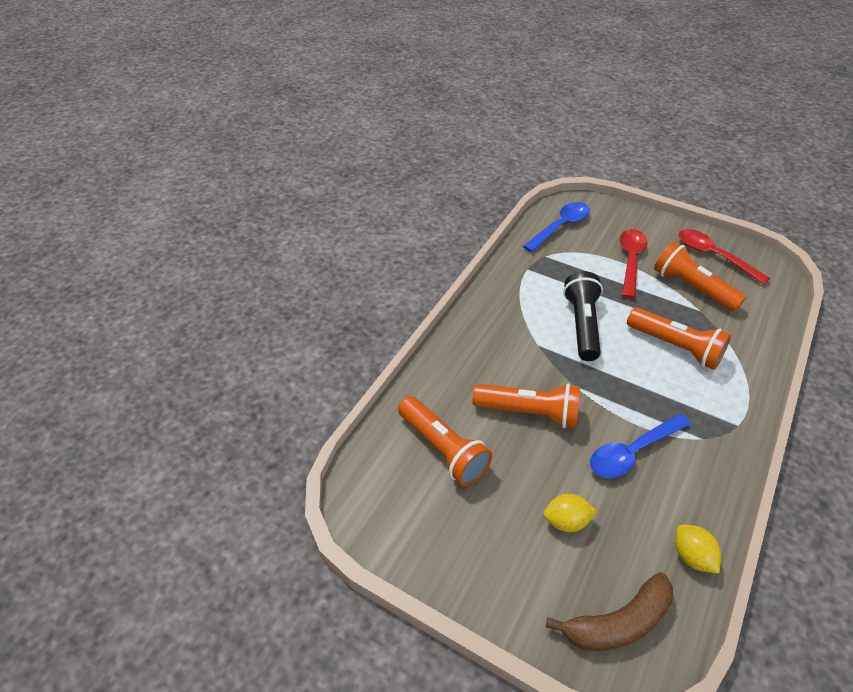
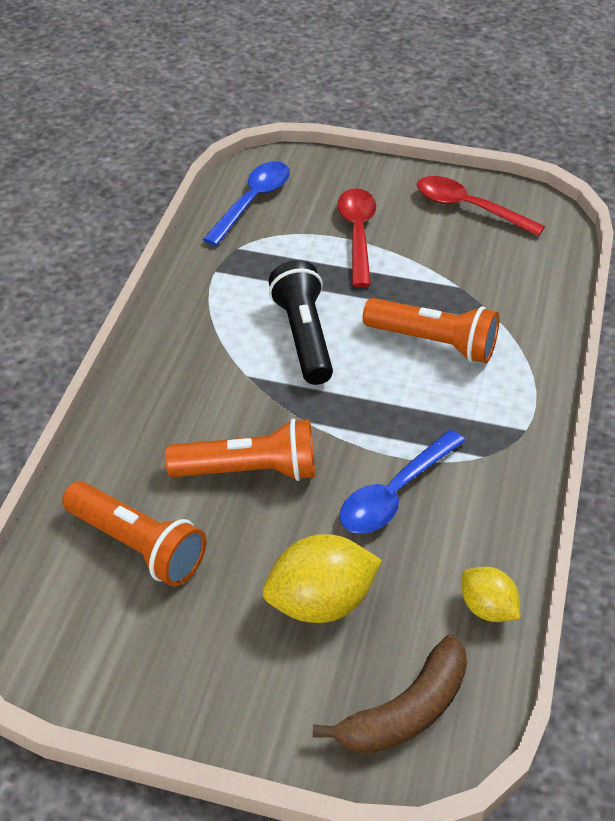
camera: 15 degrees left, 0 degrees up
yellow lemon [543,494,597,532] -> yellow lemon [263,534,382,623], size x1.69
orange flashlight [654,241,746,312] -> none

